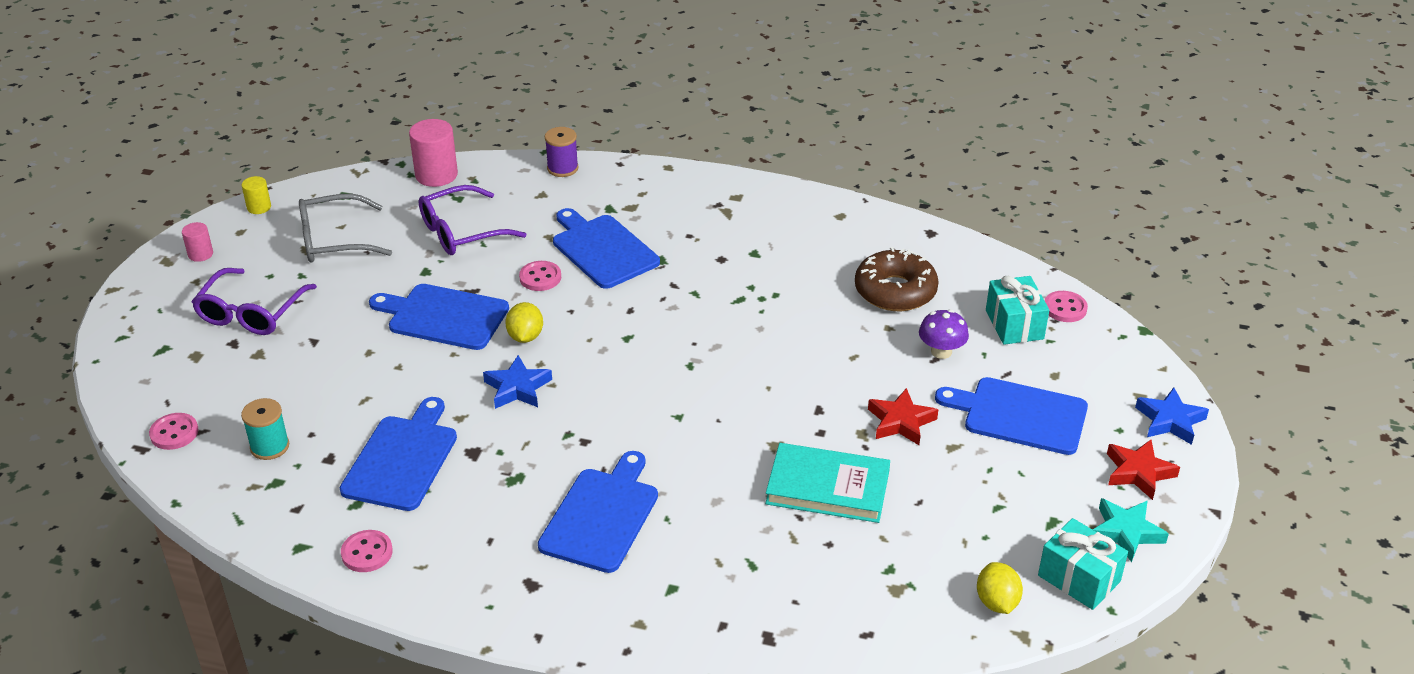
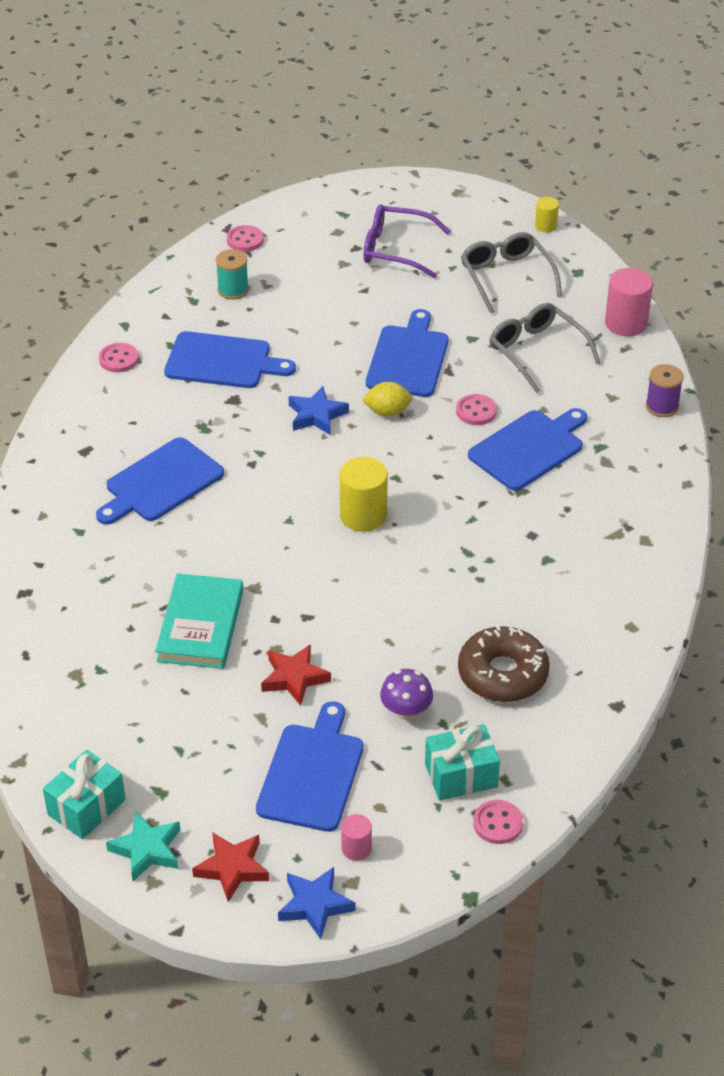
camera: 85 degrees right, 5 degrees up
pink cylinder [182,222,213,262] -> pink cylinder moved to [341,814,372,861]
purple glasses [419,185,526,255] -> grey glasses [489,303,601,393]
blue cutting board [538,451,658,573] -> blue cutting board turned 120 degrees clockwise [96,437,224,525]
yellow lemon [977,562,1023,614] -> none
none -> yellow cylinder [340,457,388,532]

